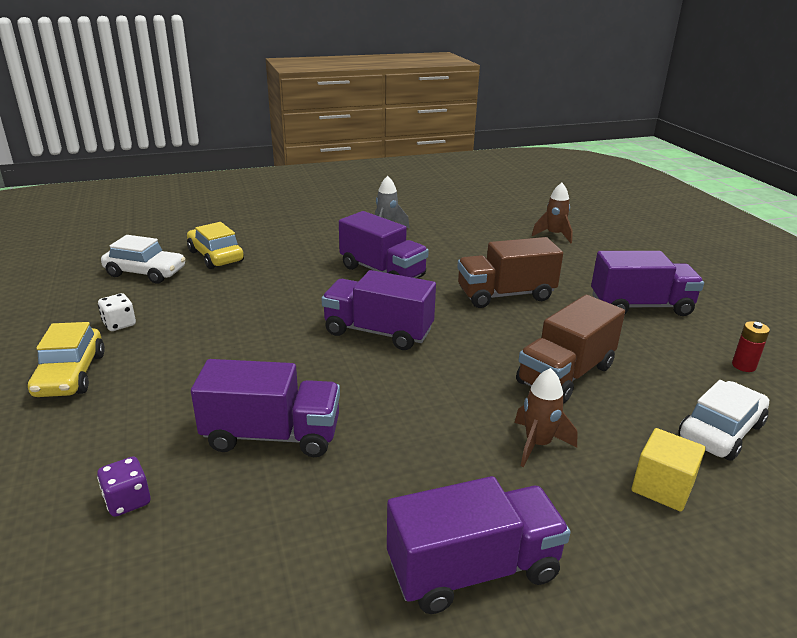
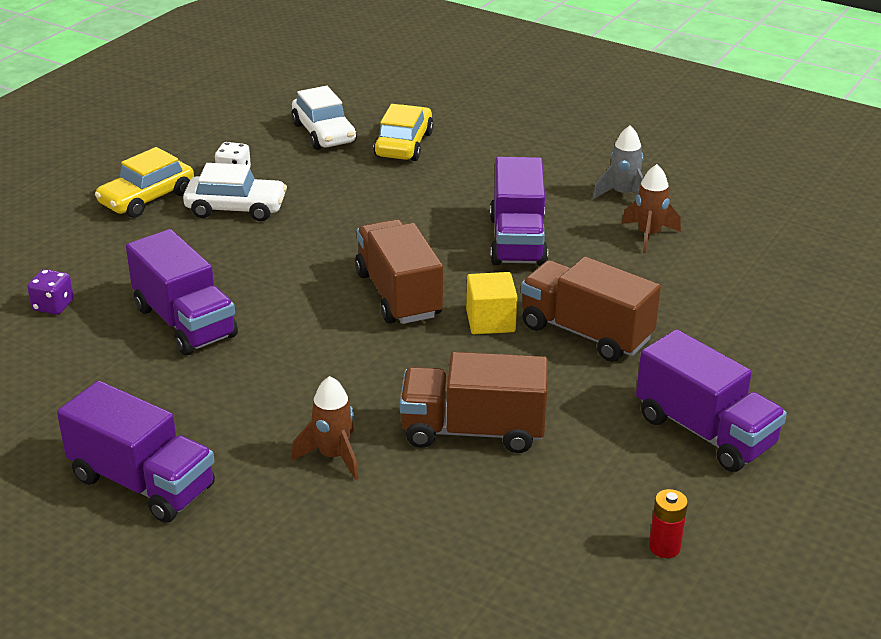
camera: 50 degrees right, 5 degrees up
purple truck [321,270,436,350] -> brown truck [355,219,443,324]
brown rocket [532,183,573,243] -> brown rocket moved to [622,164,681,253]
yellow cube [632,428,706,512] -> yellow cube moved to [466,272,517,334]
white car [678,380,769,461] -> white car moved to [183,163,287,221]

